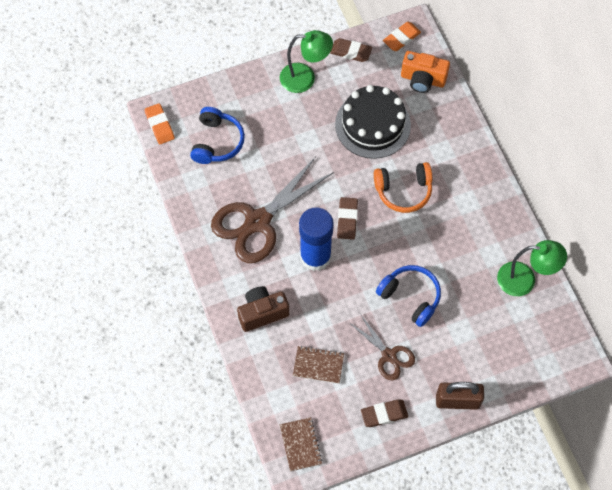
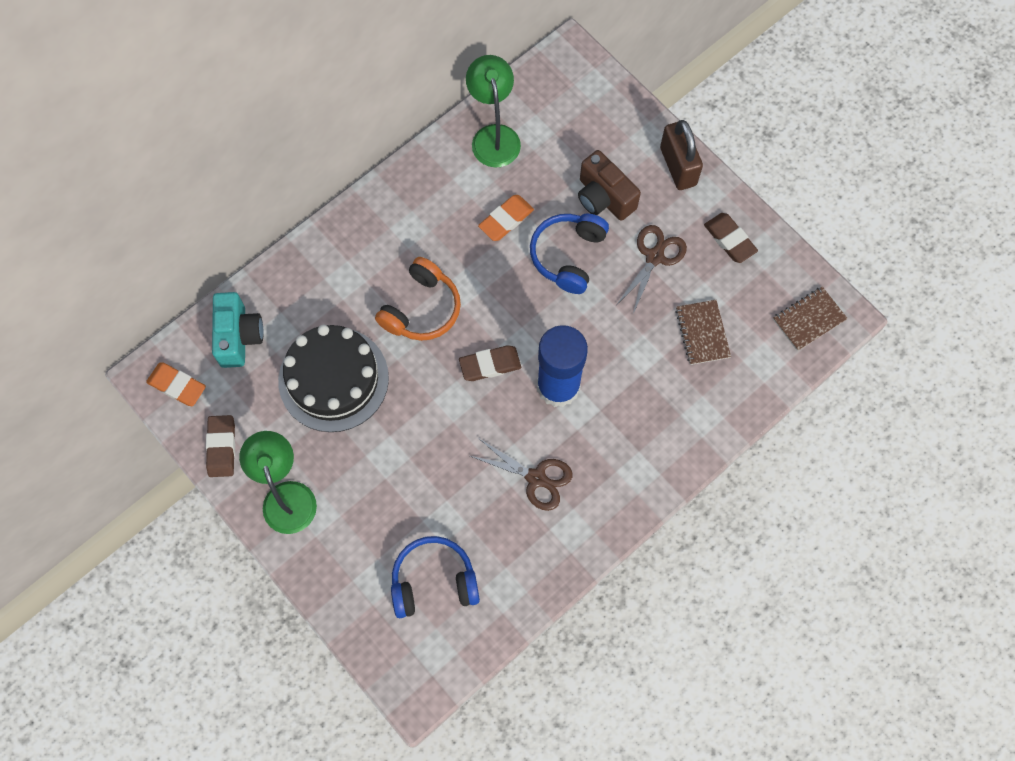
camera: 110 degrees left, 5 degrees up
orange eraser [144,103,175,144] -> orange eraser moved to [478,195,534,241]
brown scissors [211,156,334,263] -> brown scissors [470,438,572,511], size x0.53
brown camera [237,286,289,332] -> brown camera moved to [578,150,641,221]
orange headphones [374,162,432,213] -> orange headphones turned 60 degrees clockwise [375,257,461,341]
orange camera [401,51,450,93] -> turquoise camera [212,292,263,368]

